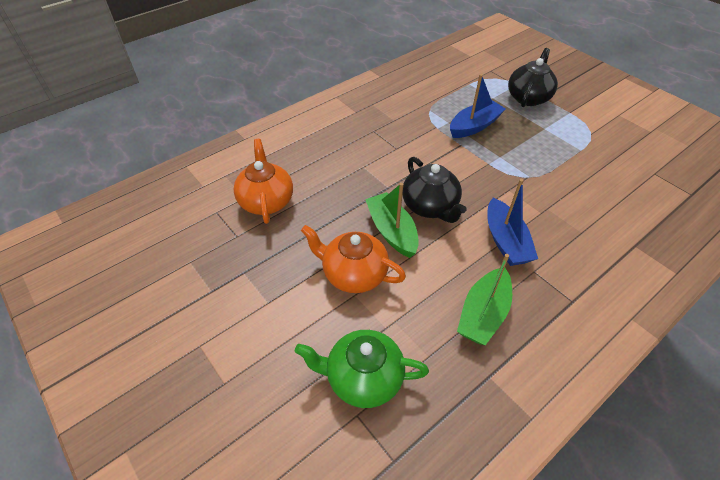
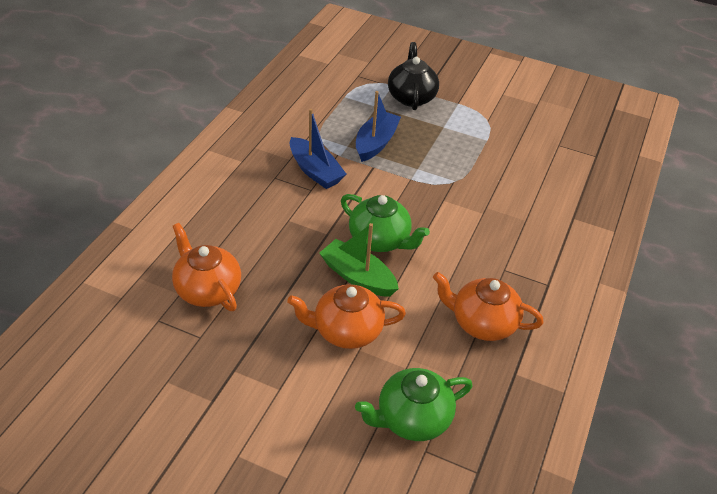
camera: 30 degrees left, 5 degrees down
black teapot [402,157,467,223] -> green teapot [341,194,430,252]
green boat [457,254,512,345] -> orange teapot [433,272,544,341]
blue boat [487,179,538,266] -> blue boat moved to [289,109,346,189]

